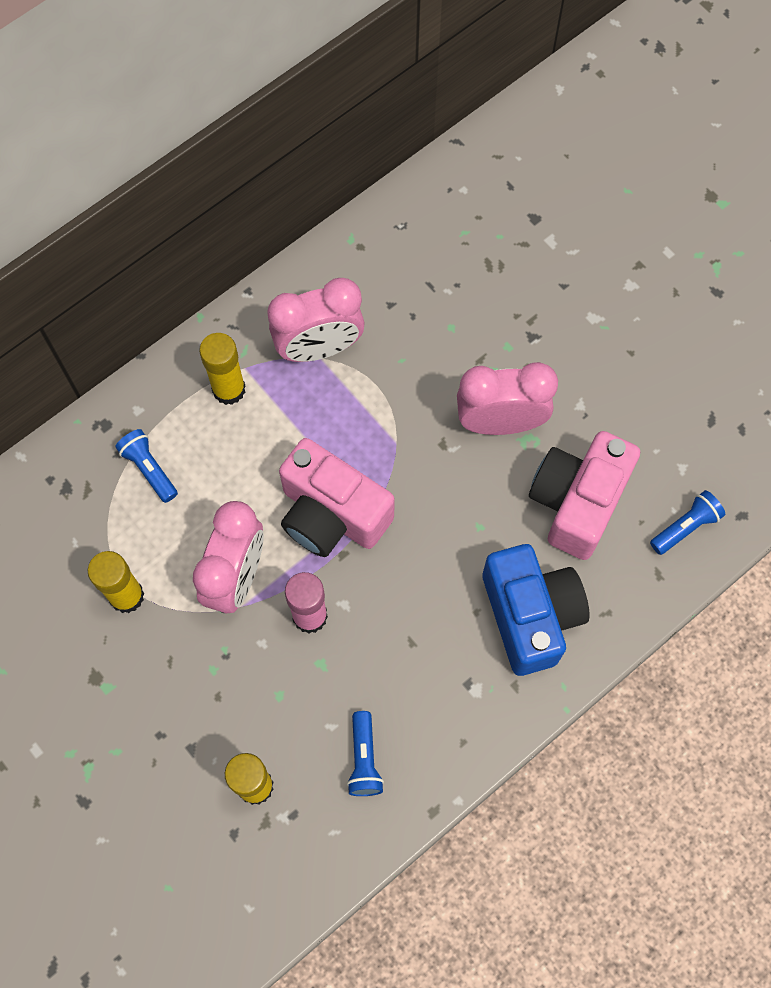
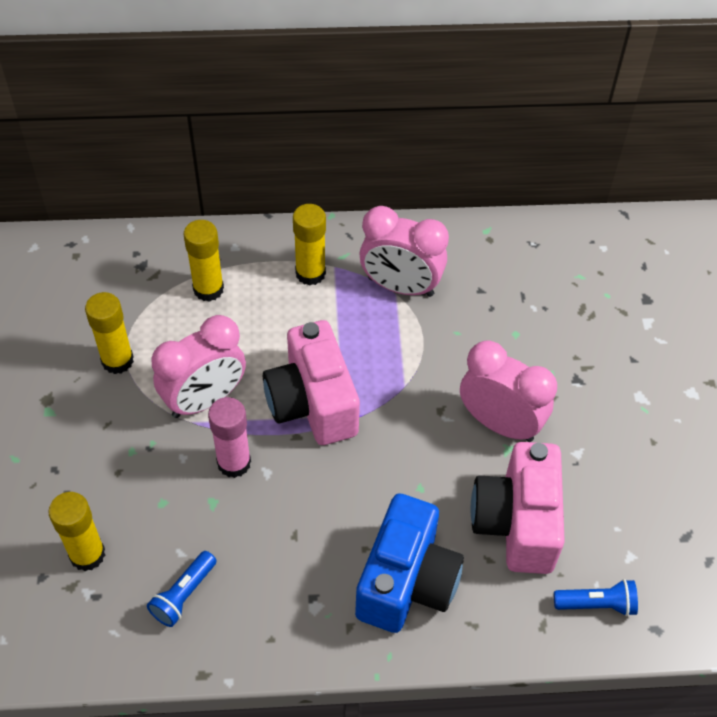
camera: 35 degrees right, 15 degrees down
blue flashlight [115,429,178,503] -> yellow glue stick [183,220,224,302]
pink camera [529,431,640,560] -> pink camera turned 60 degrees counterclockwise [471,442,565,574]

